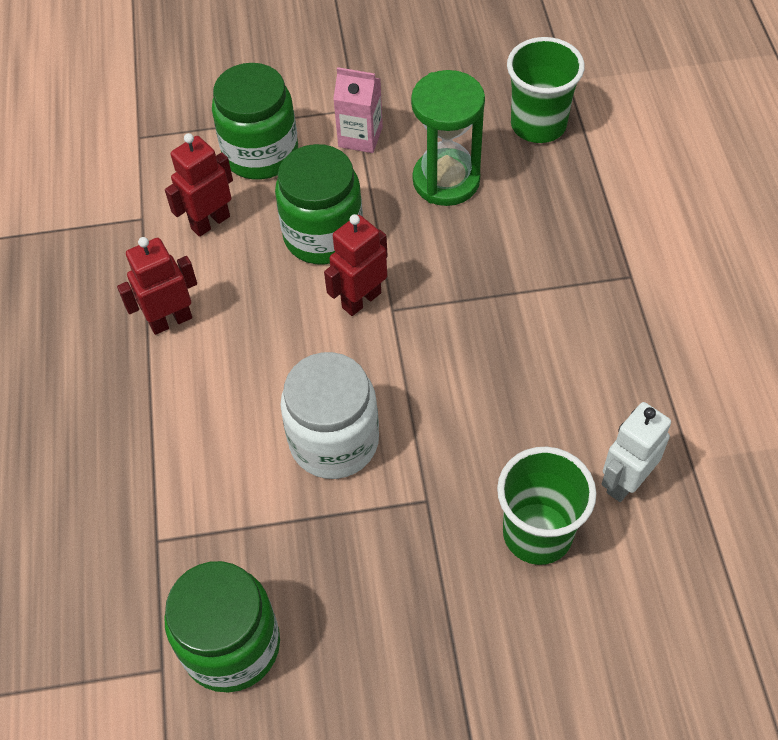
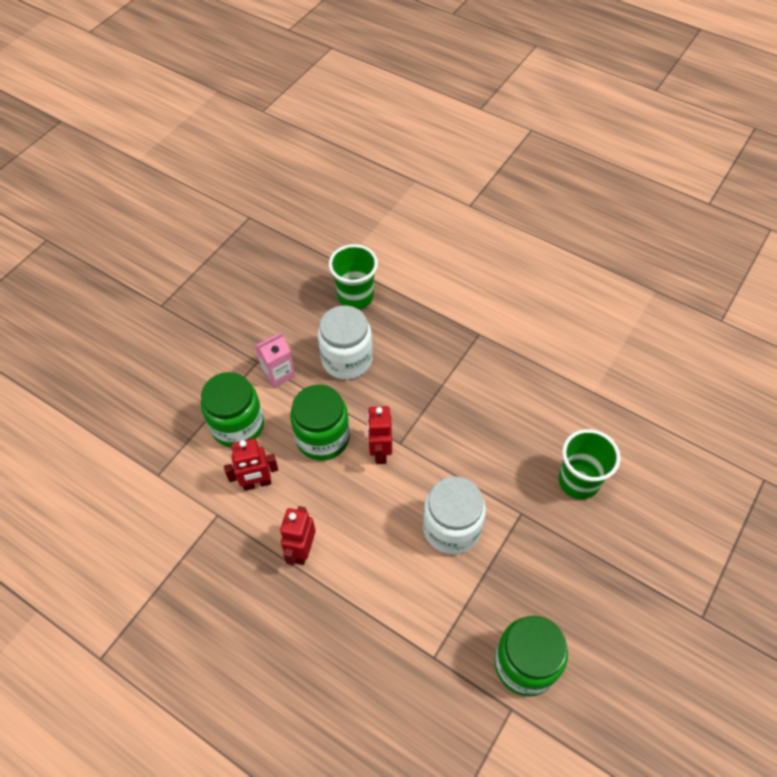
camera: 50 degrees left, 0 degrees up
red robot [165,133,233,237] -> red robot turned 105 degrees counterclockwise [224,439,278,491]
green hourglass [411,70,485,206] -> white jar [318,306,373,380]
white robot [602,402,671,502] -> none

